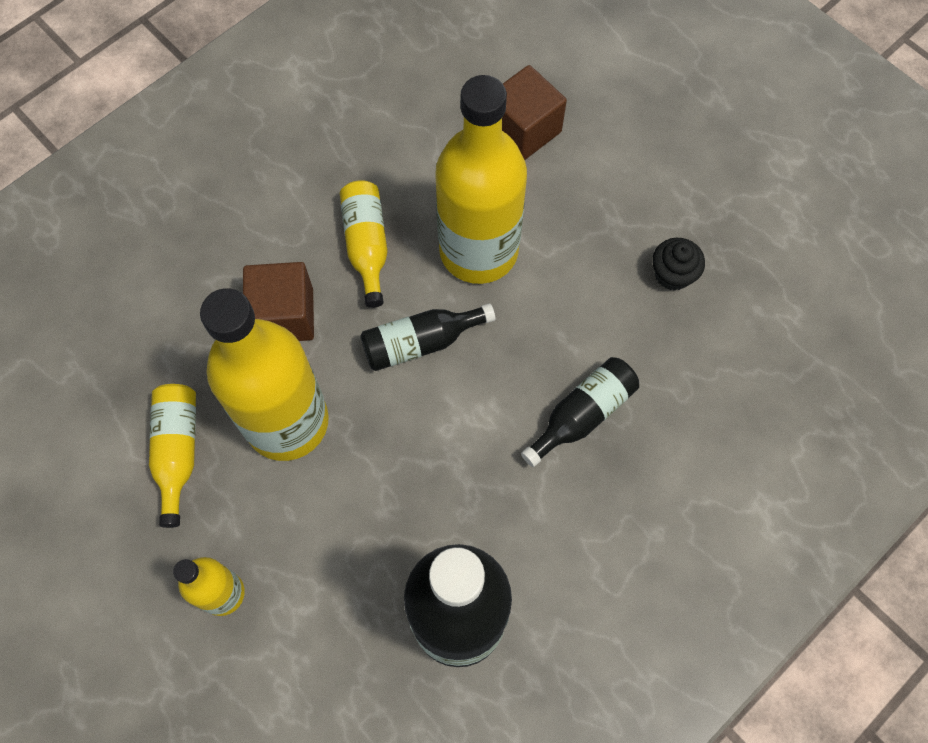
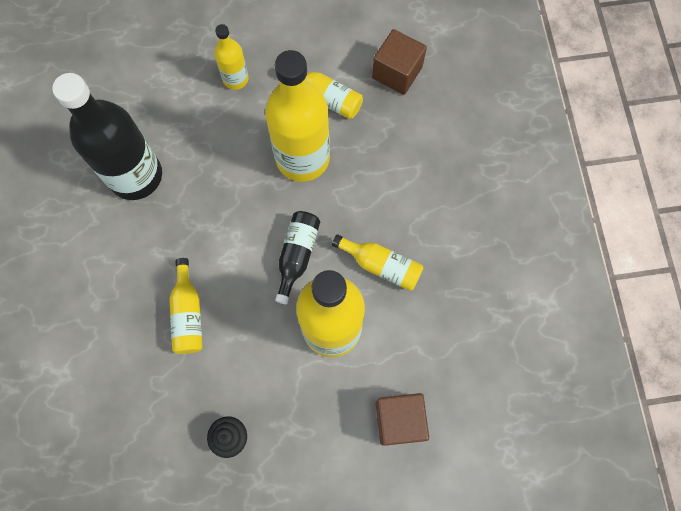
camera: 125 degrees right, 5 degrees up
brown cube [243,262,314,341] -> brown cube moved to [372,29,427,95]
black bottle [521,357,639,467] -> yellow bottle [169,258,203,354]

